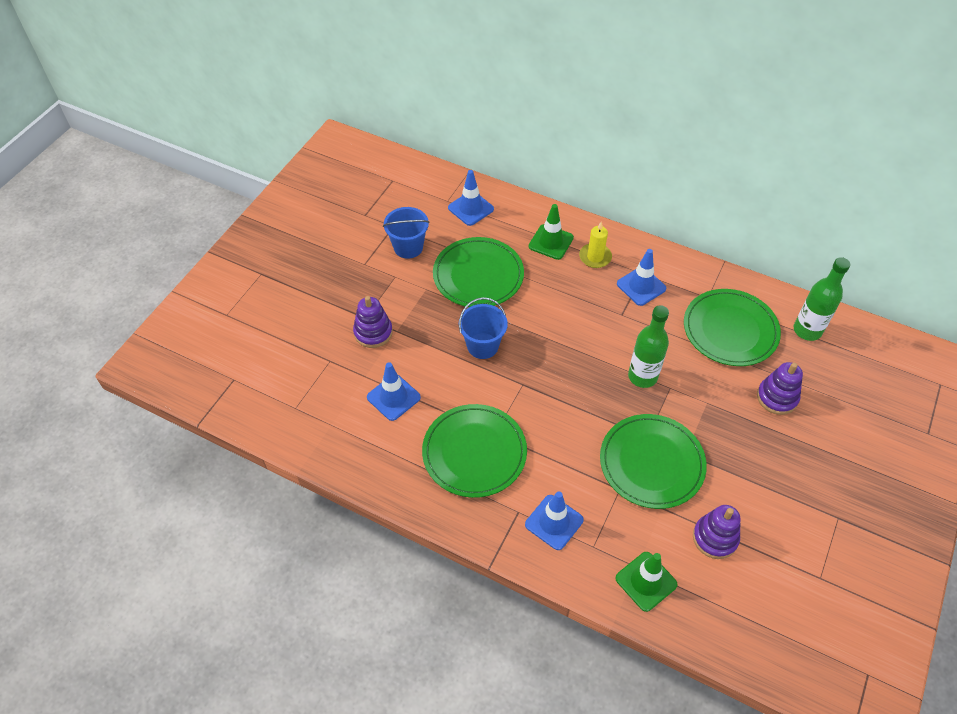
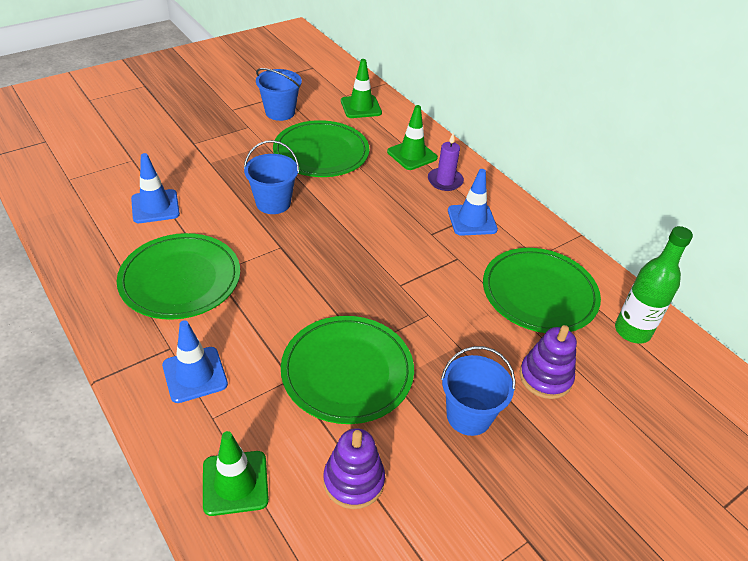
camera: 25 degrees right, 10 degrees down
purple stacking toy [353,296,393,348] -> none
blue traffic cone [448,170,494,226] -> green traffic cone [341,59,382,118]
yellow candle [579,222,612,268] -> purple candle [428,133,464,191]
green bottle [628,305,669,388] -> none
none -> blue bucket [441,346,515,436]

